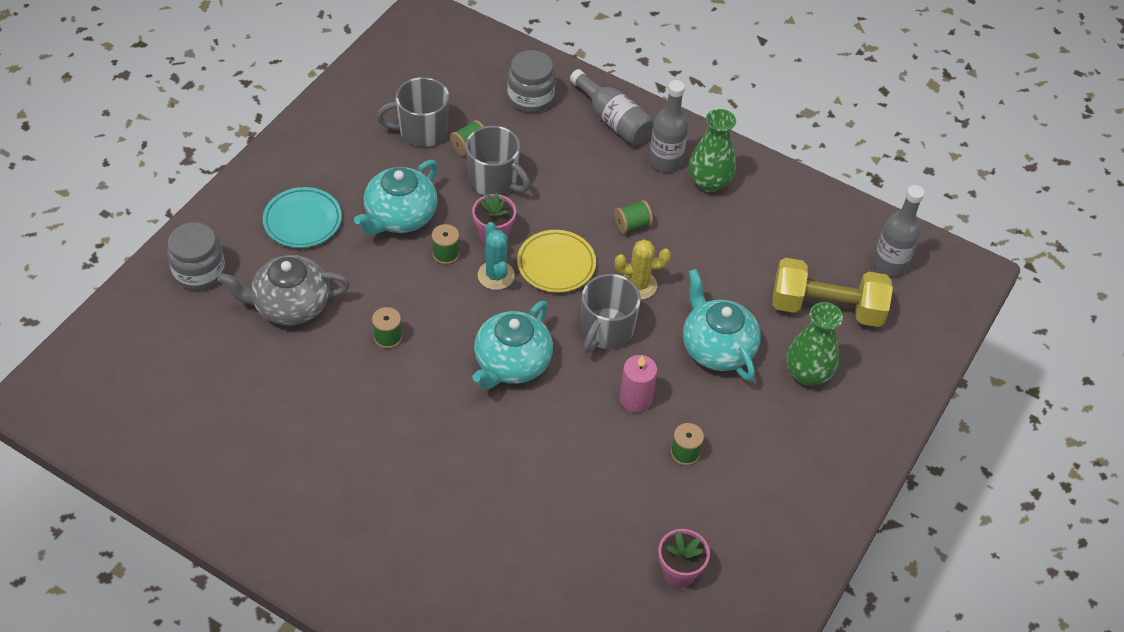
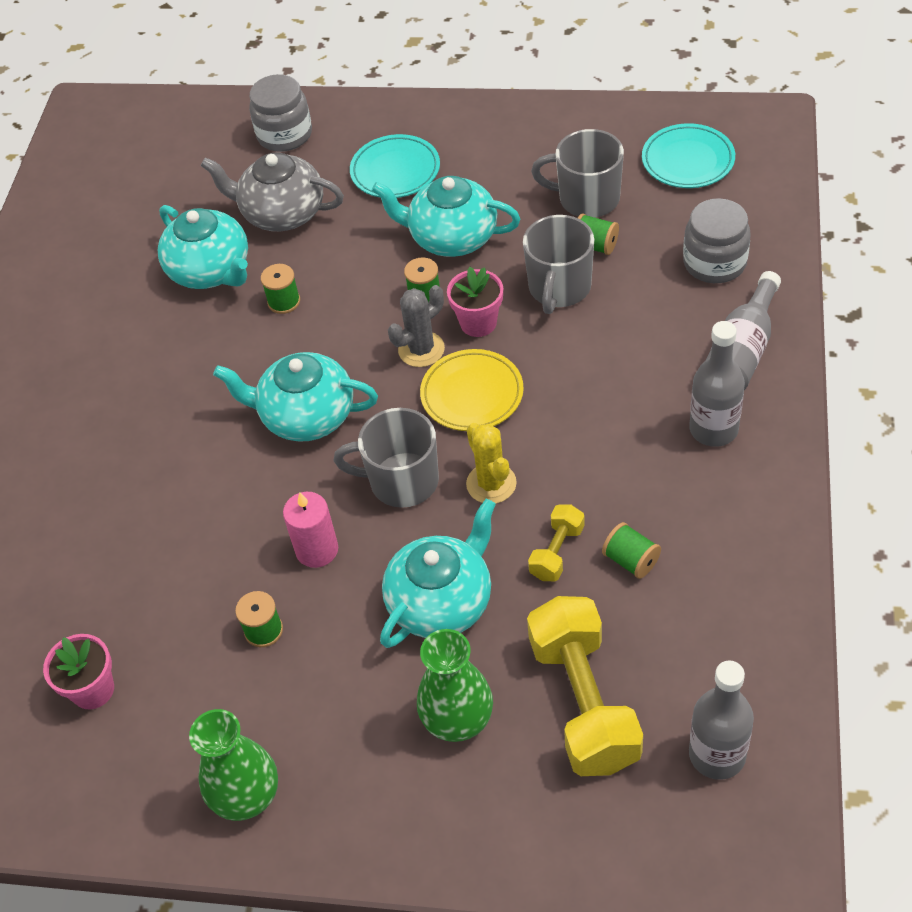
camera: 75 degrees right, 0 degrees up
grey teapot [218,255,350,325] -> grey teapot turned 45 degrees counterclockwise [201,153,344,231]
grey mug [376,77,449,147] -> grey mug turned 45 degrees counterclockwise [531,129,624,218]
turquoise cactus [478,222,515,290] -> grey cactus [388,285,445,367]
green spool [614,200,653,234] -> green spool moved to [602,522,661,579]
green vase [689,109,736,192] -> green vase moved to [189,709,278,821]
none -> turquoise teapot [158,205,248,289]
none -> yellow dumbbell [528,504,585,581]
none -> turquoise plate [642,123,735,188]

